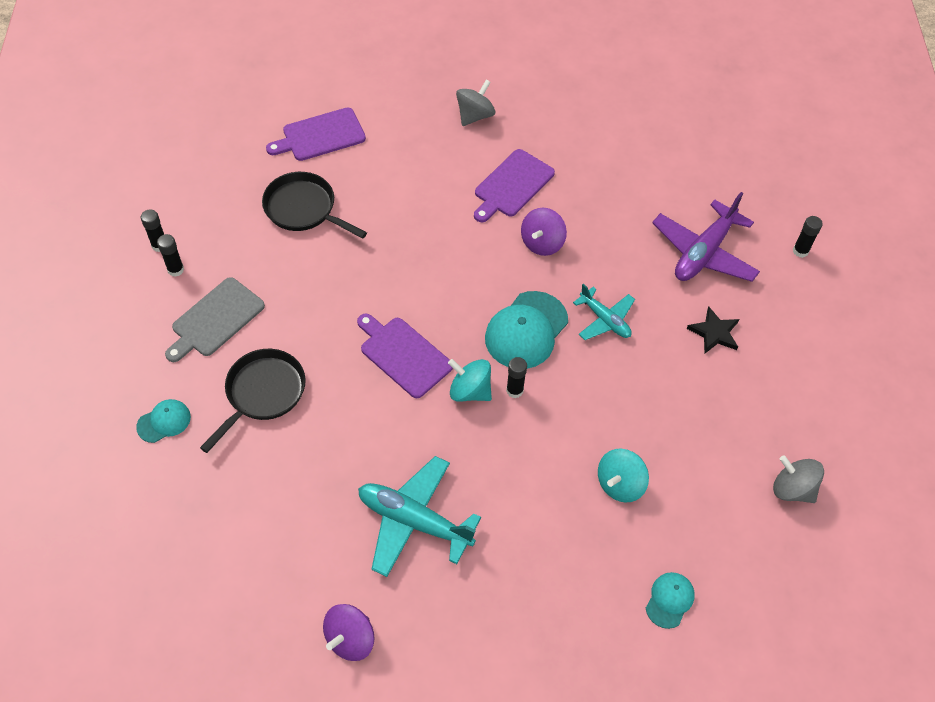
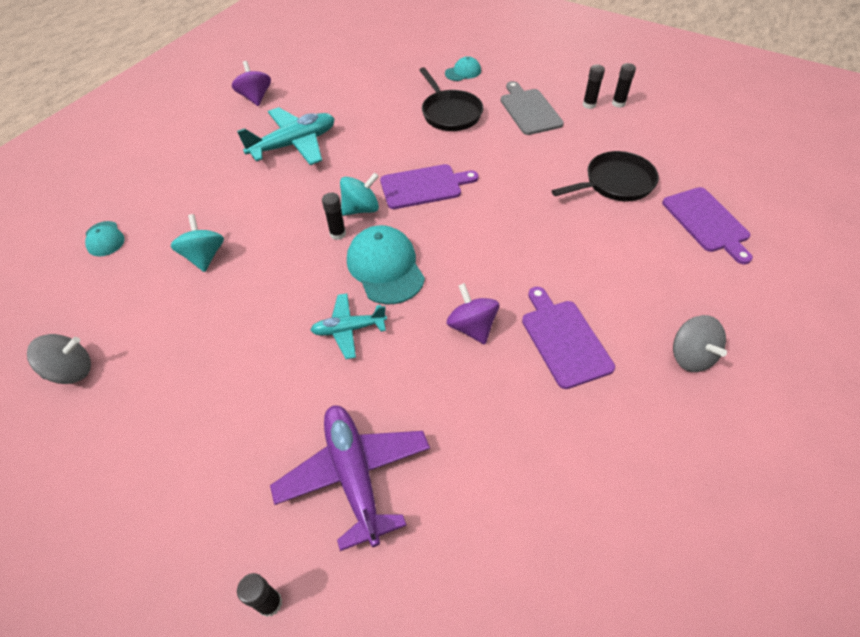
camera: 125 degrees right, 5 degrees down
turquoise cap [136,399,191,443] -> turquoise cap turned 120 degrees counterclockwise [445,56,481,81]
purple cutting board [266,107,366,161] -> purple cutting board turned 150 degrees clockwise [662,187,753,264]
black star [687,307,739,354] -> none

